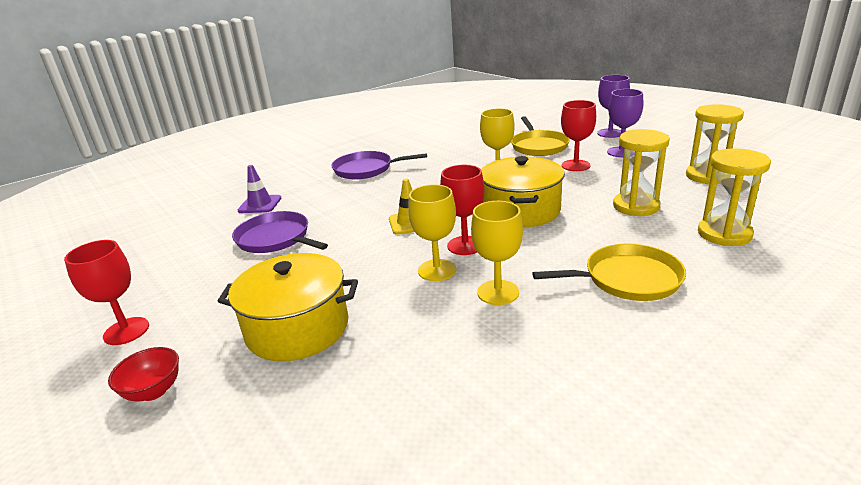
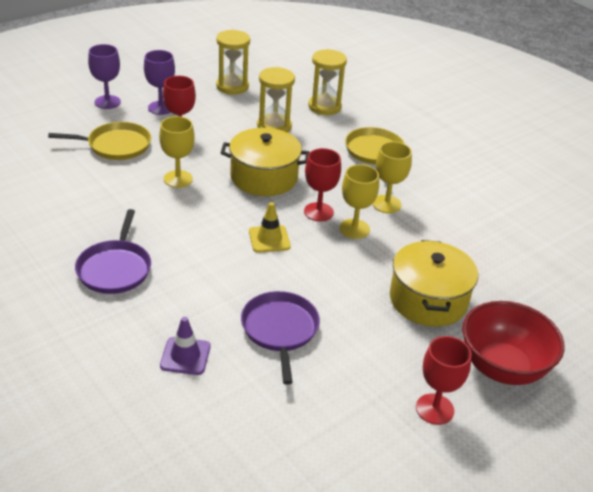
camera: 95 degrees left, 10 degrees up
red bowl [108,347,179,401] -> red bowl [462,301,564,385], size x2.08
purple pan [232,211,328,253] -> purple pan turned 135 degrees clockwise [241,291,320,385]

